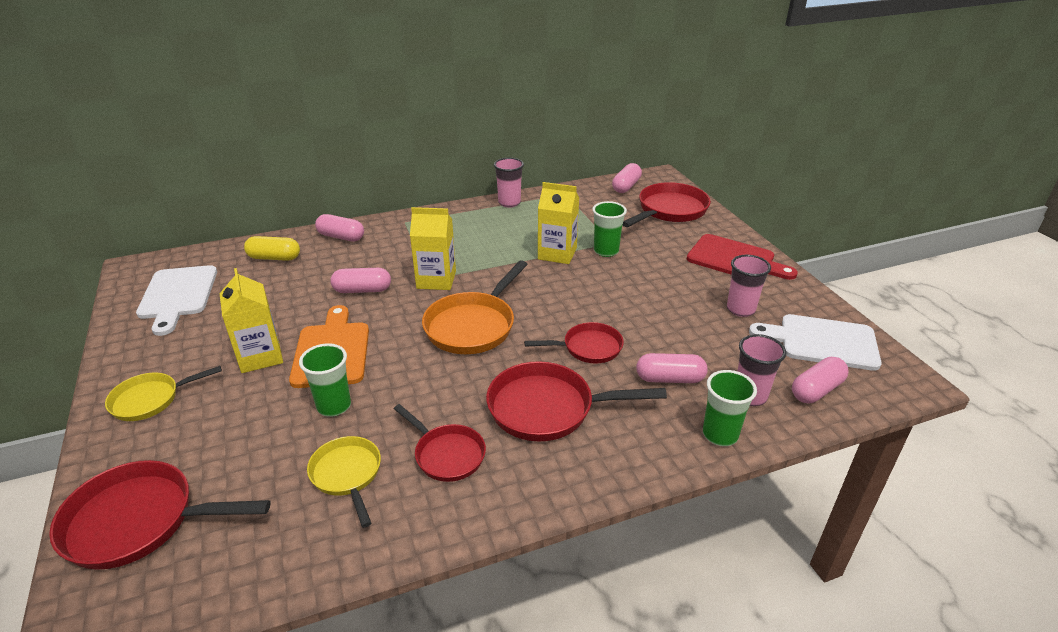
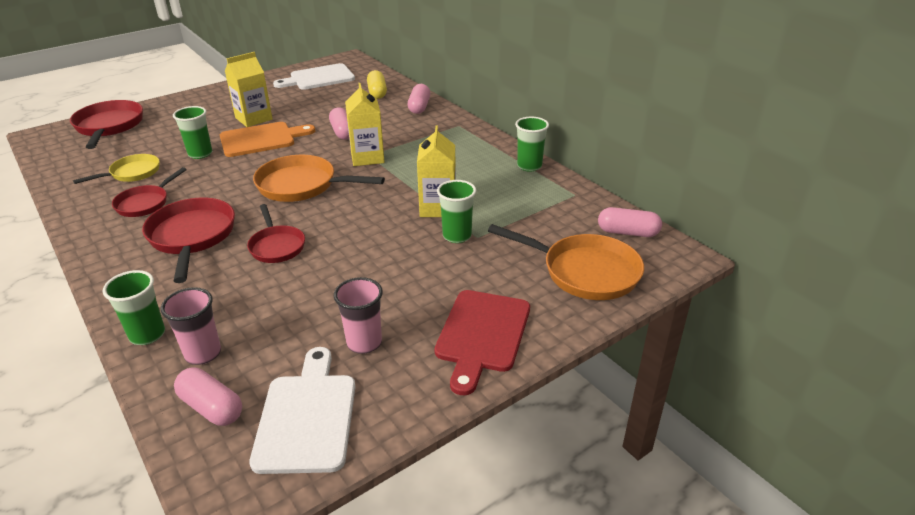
camera: 75 degrees right, 0 degrees up
yellow pan [105,366,222,421] -> none
pink cup [494,158,524,208] -> green cup [515,117,549,172]
red pan [623,182,711,227] -> orange pan [488,224,644,300]
pink capsule [636,353,708,383] -> none

